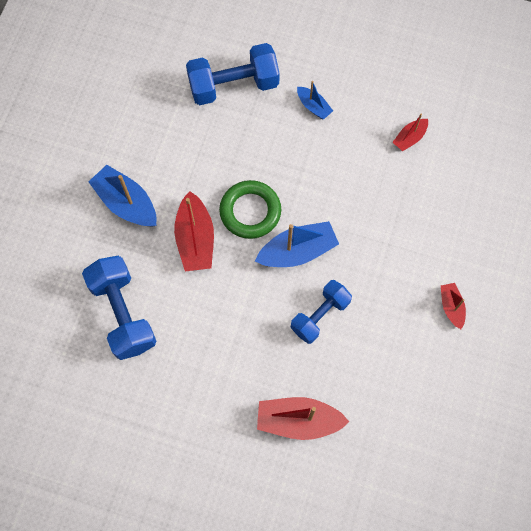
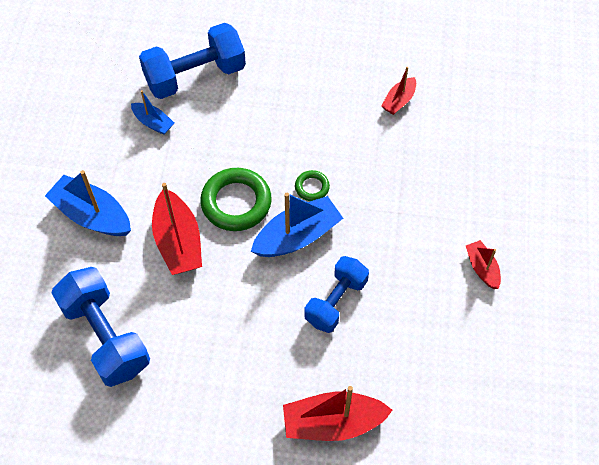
camera: 10 degrees left, 10 degrees down
blue boat [297,81,333,119] -> blue boat moved to [131,90,174,135]
none -> green ring [295,170,330,201]

